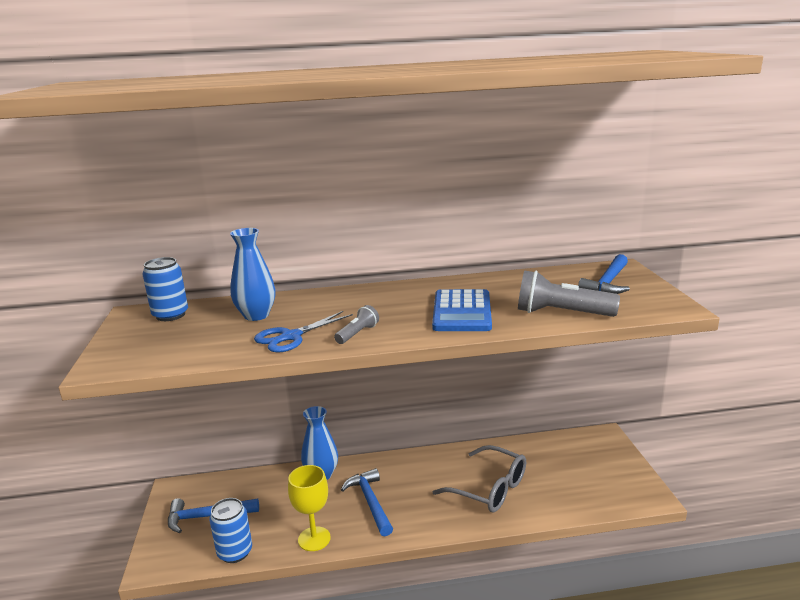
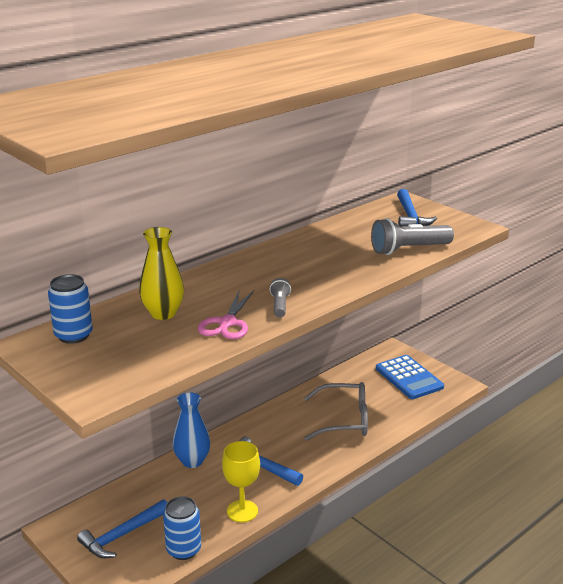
camera: 35 degrees left, 5 degrees up
blue vase [230,228,275,321] -> yellow vase [139,227,184,320]
blue scissors [254,311,353,352] -> pink scissors [198,289,254,339]
blue calculator [432,289,492,331] -> blue calculator moved to [376,355,444,399]

